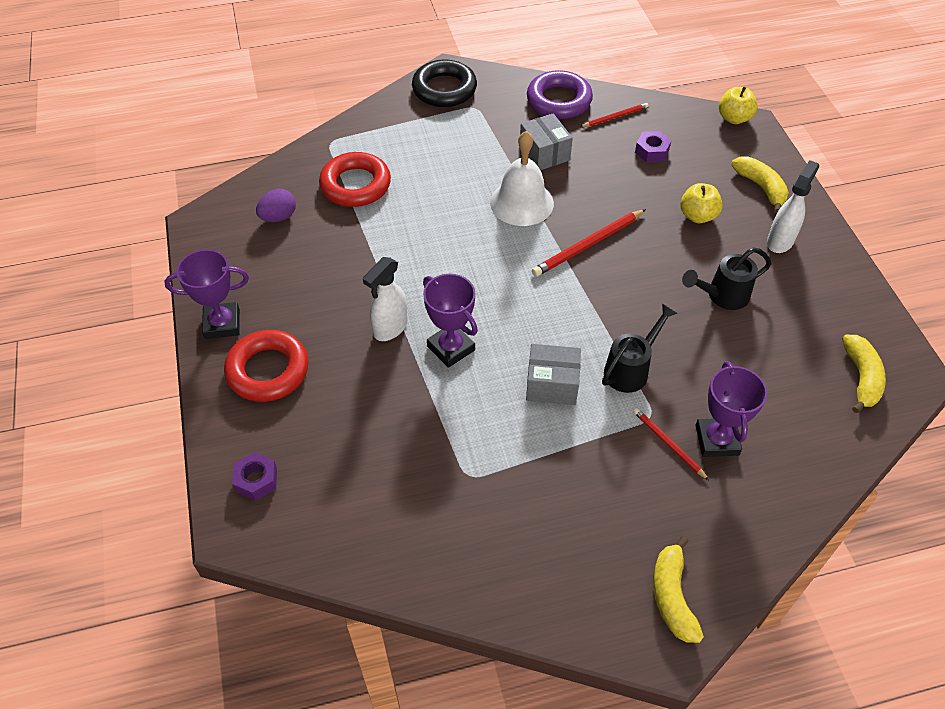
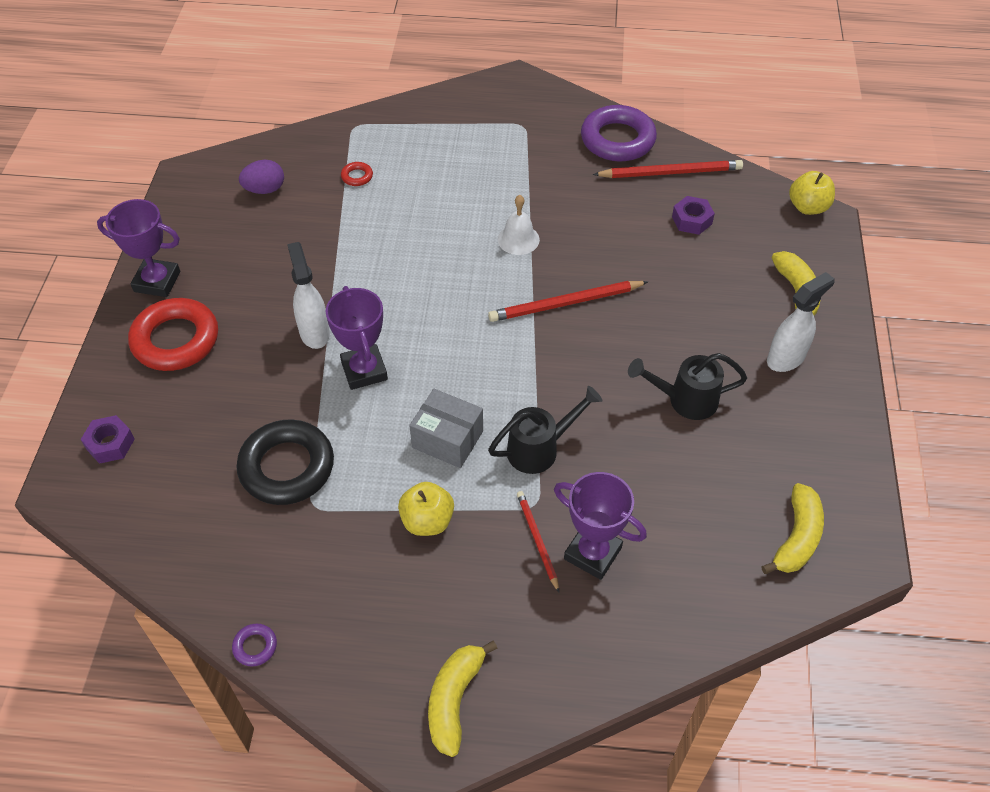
camera: 20 degrees right, 0 degrees up
red ring [319,152,391,207] -> red ring [341,162,373,186], size x0.41
white spray bottle [363,257,408,341] -> white spray bottle turned 105 degrees clockwise [287,242,330,349]
black ring [412,60,477,107] -> black ring moved to [236,420,334,505]
white bell [490,131,554,226] -> white bell [498,195,540,255], size x0.58
grey box [520,113,573,170] -> none
red pencil [580,103,648,127] -> red pencil [593,160,743,178], size x1.67
yellow apple [680,183,722,223] -> yellow apple moved to [398,482,454,536]
purple trophy [695,361,767,457] -> purple trophy turned 75 degrees counterclockwise [554,472,647,580]
none -> purple ring [232,624,277,666]

